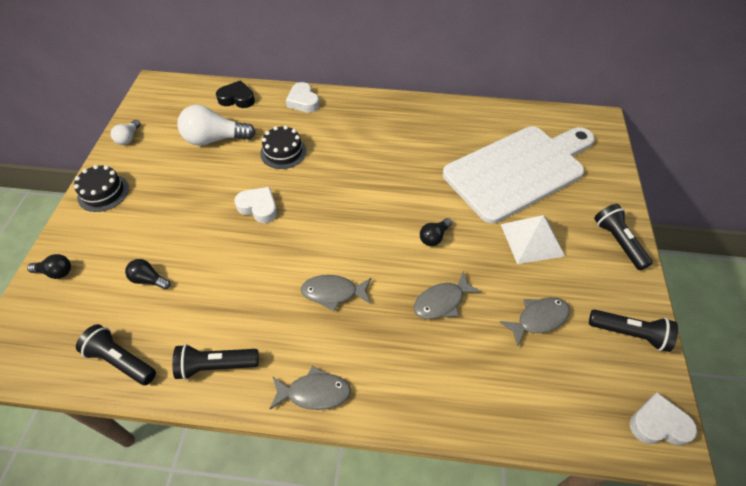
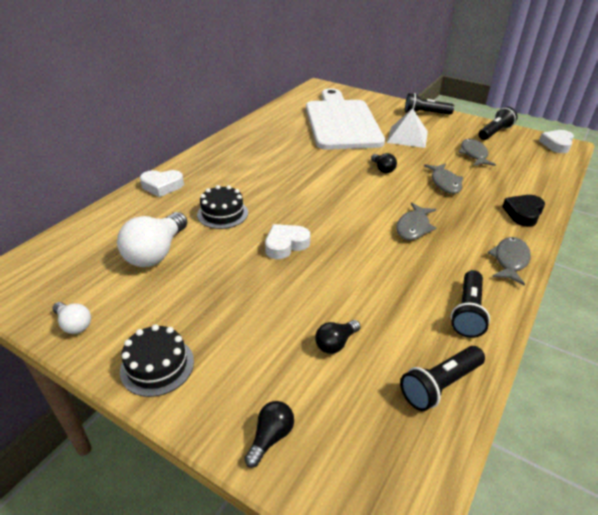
camera: 65 degrees left, 15 degrees down
black heart [216,80,255,108] -> black heart moved to [502,195,545,227]

